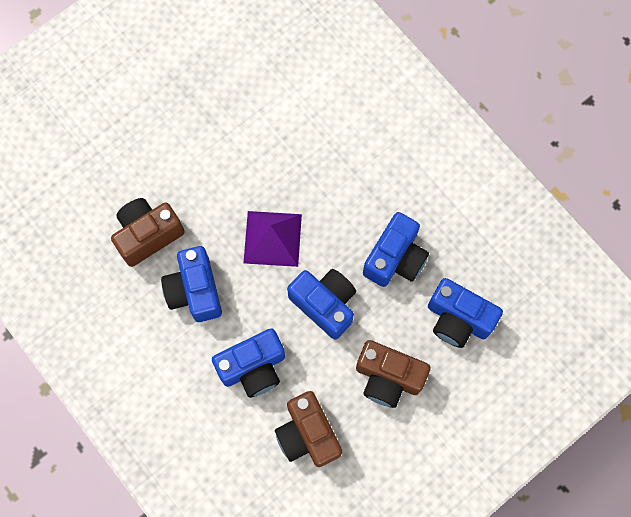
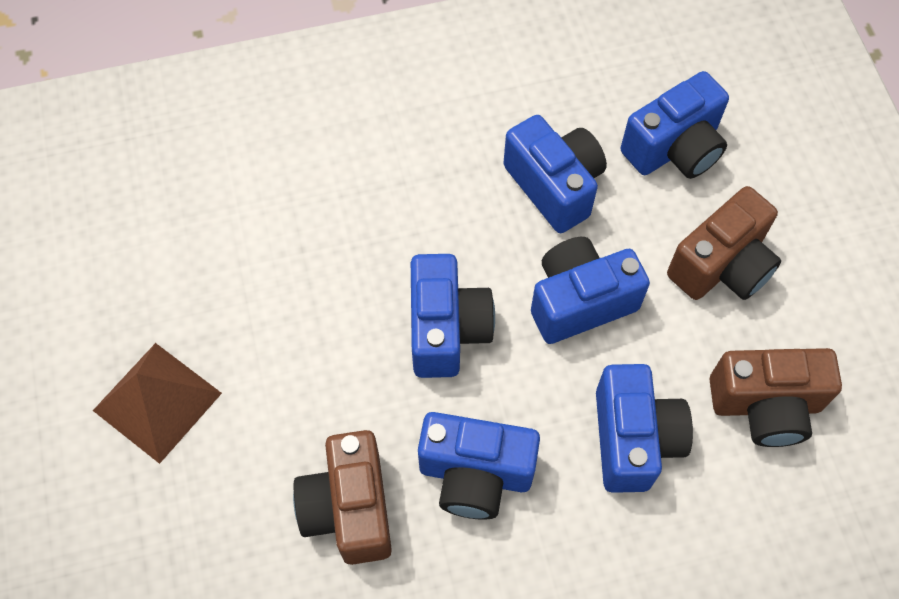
camera: 65 degrees left, 10 degrees down
purple pyramid [244,211,302,267] -> blue camera [411,254,495,378]
none -> brown pyramid [93,343,222,464]

